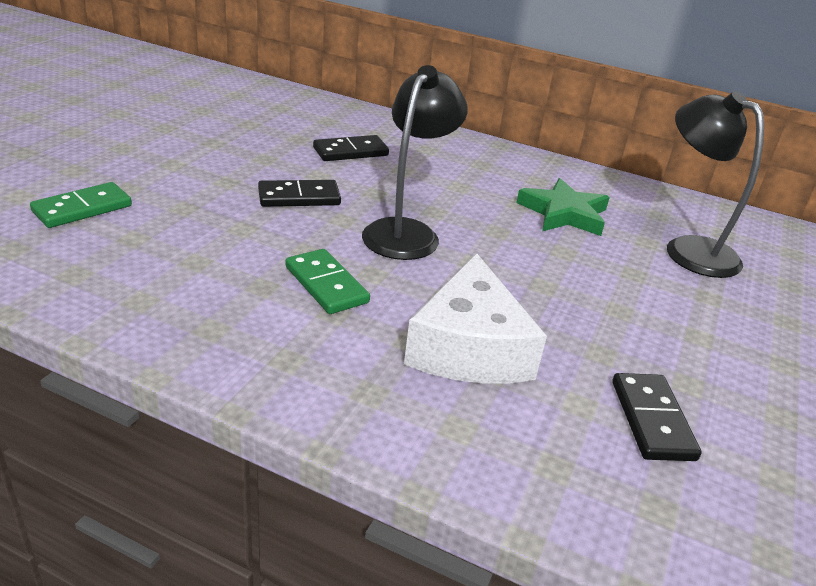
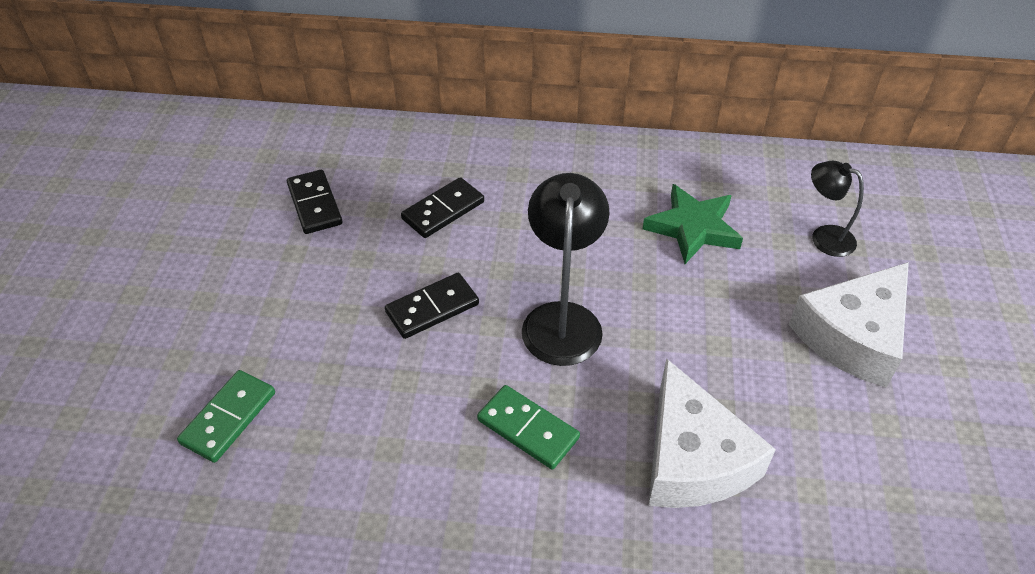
camera: 15 degrees left, 15 degrees up
black domino [613,373,702,461] -> black domino moved to [287,170,342,234]
black lamp [667,91,764,278] -> black lamp [811,161,864,257], size x0.59
none -> white cheese [789,262,909,388]

